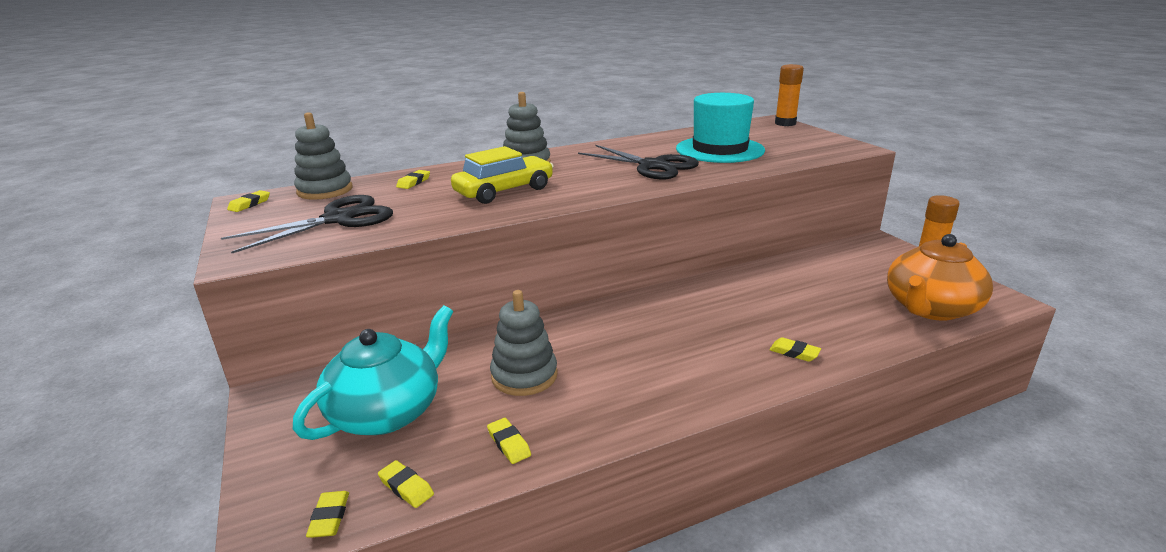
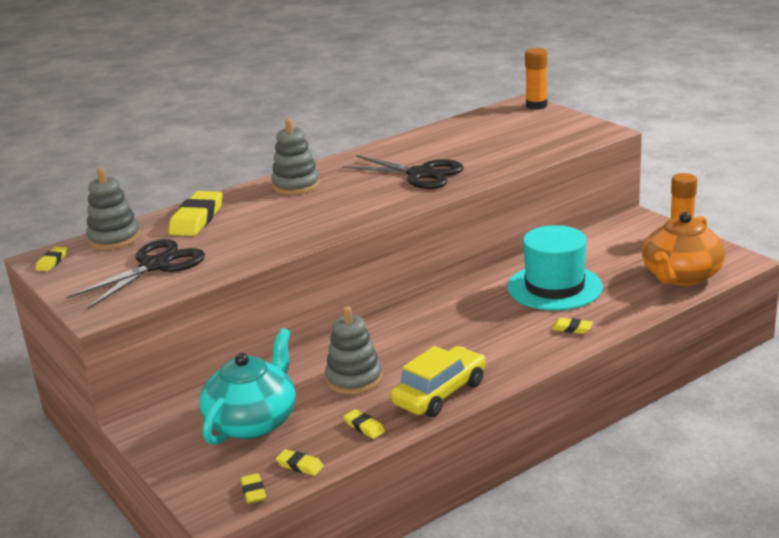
camera: 10 degrees left, 0 degrees up
yellow eraser [396,170,430,189] -> yellow eraser [168,191,223,236], size x2.06
yellow car [451,146,554,204] -> yellow car moved to [391,346,486,417]
turquoise hat [676,93,765,163] -> turquoise hat moved to [507,225,603,311]

